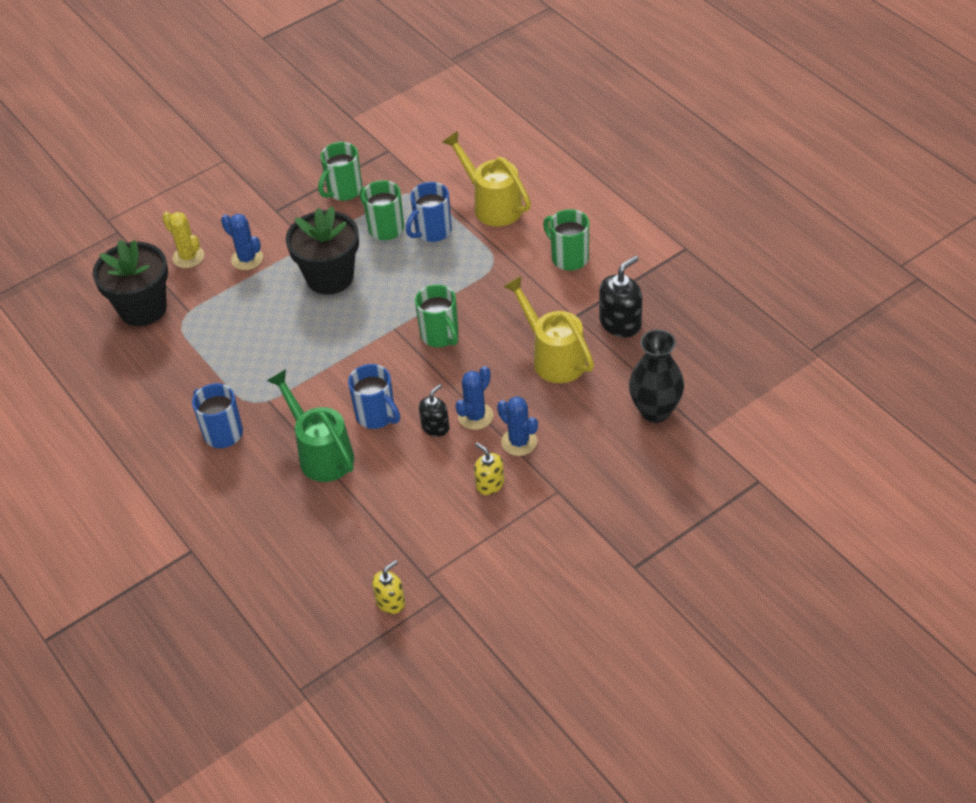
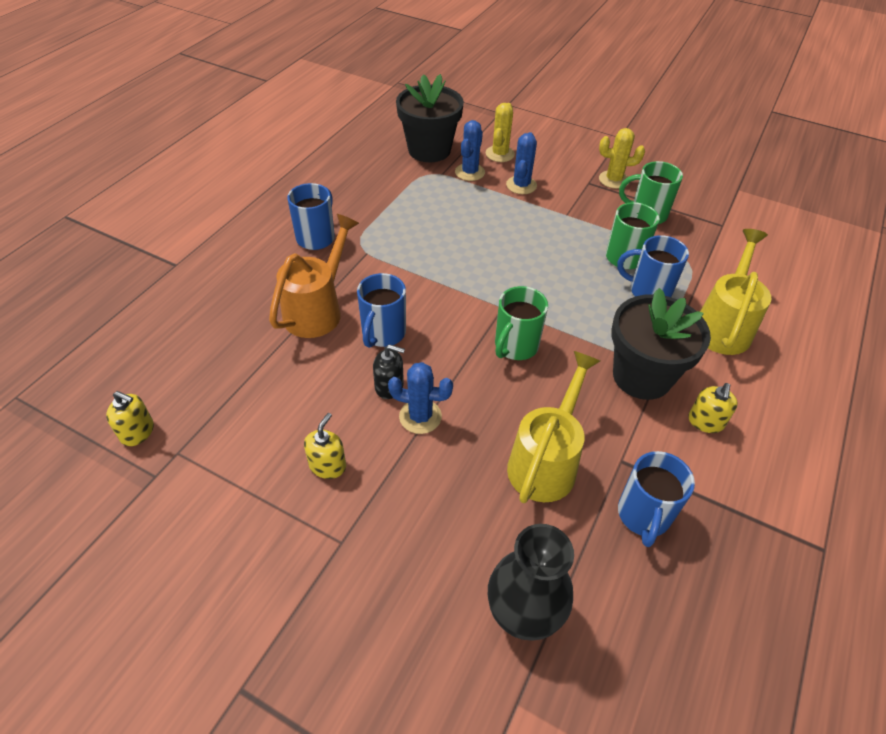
camera: 60 degrees right, 0 degrees up
green watering can [267,369,354,482] -> orange watering can [269,214,359,338]
black flower pot [286,206,359,295] -> black flower pot moved to [611,288,711,400]
blue cactus [497,396,538,456] -> blue cactus moved to [455,120,485,181]
green mug [543,209,589,271] -> yellow soap dispenser [688,383,738,433]
black soap dispenser [599,256,642,338] -> blue mug [618,451,695,547]
none -> yellow cactus [599,128,645,189]

